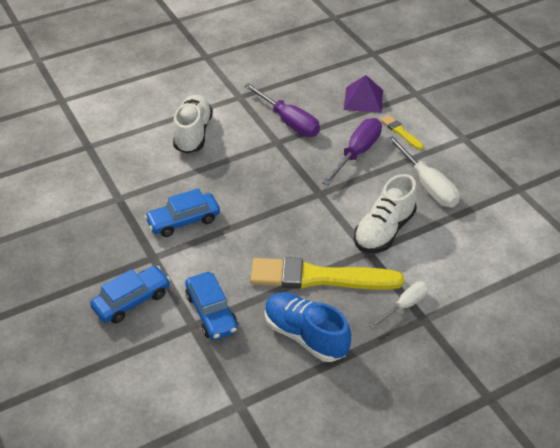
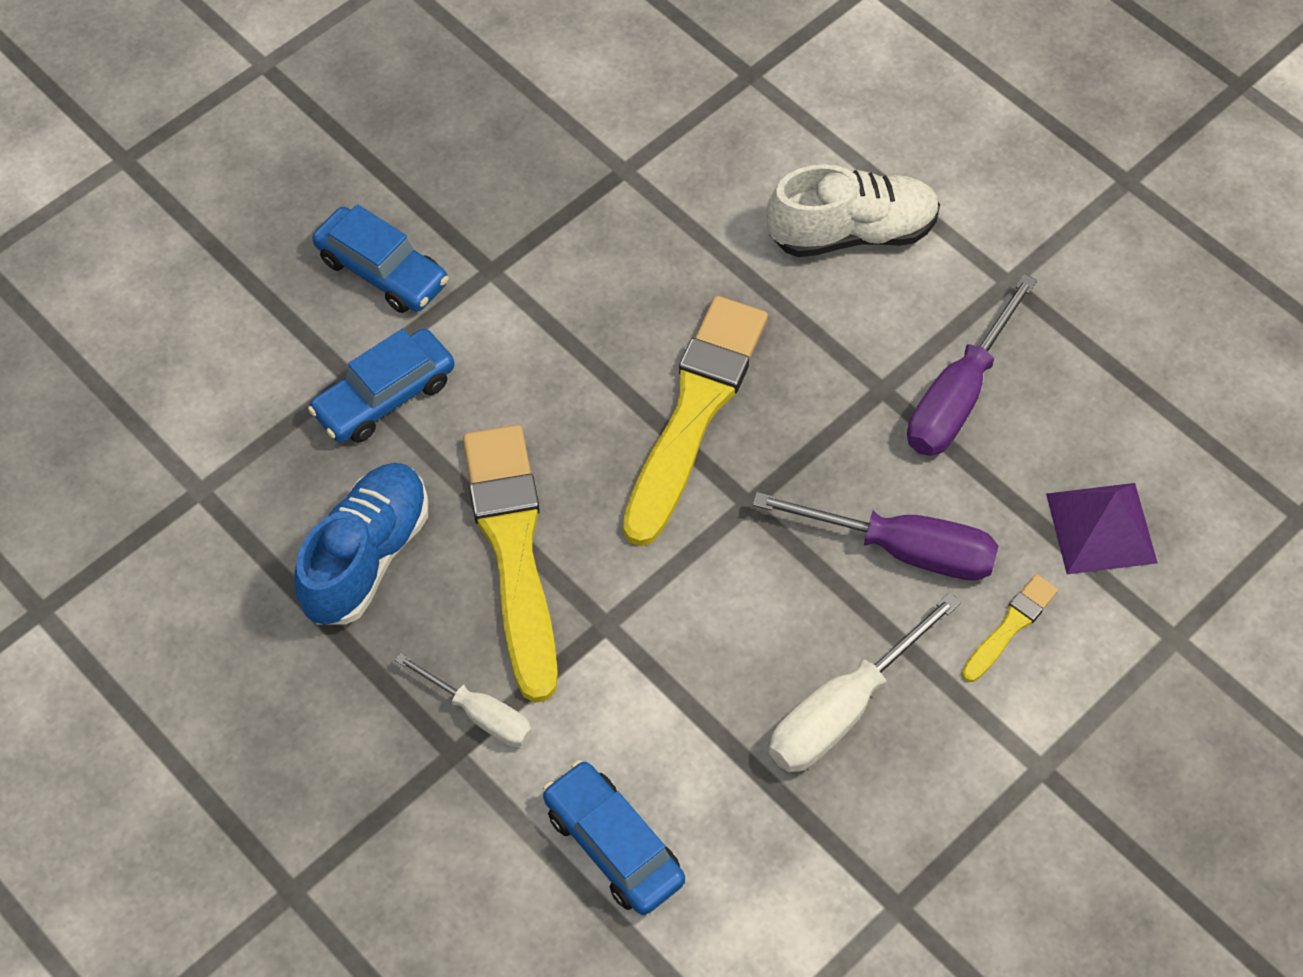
camera: 75 degrees right, 15 degrees up
blue car [144,188,220,237] -> blue car moved to [542,760,685,915]
white shoe [354,174,417,253] -> none
none -> yellow brush [623,296,768,546]

